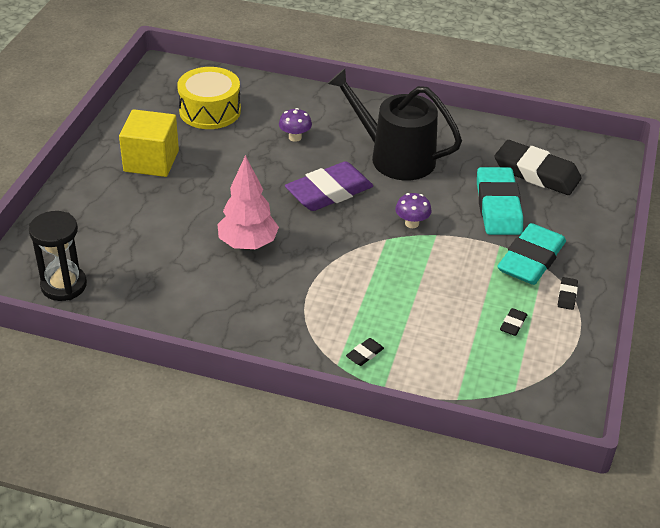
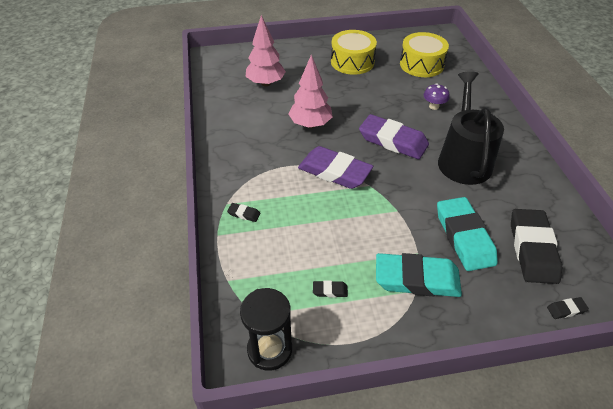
camera: 65 degrees right, 5 degrees up
black hourglass [29,211,87,301] -> black hourglass moved to [240,288,292,371]
yellow cube [119,109,179,177] -> yellow drum [331,30,377,75]
purple mushroom [395,193,432,228] -> none
turquoise eraser [477,167,523,235] -> turquoise eraser turned 75 degrees counterclockwise [437,197,498,271]
black eraser [558,277,578,310] -> black eraser moved to [547,297,589,319]
none -> pink tree [246,15,286,87]
none -> purple eraser [298,146,373,189]

